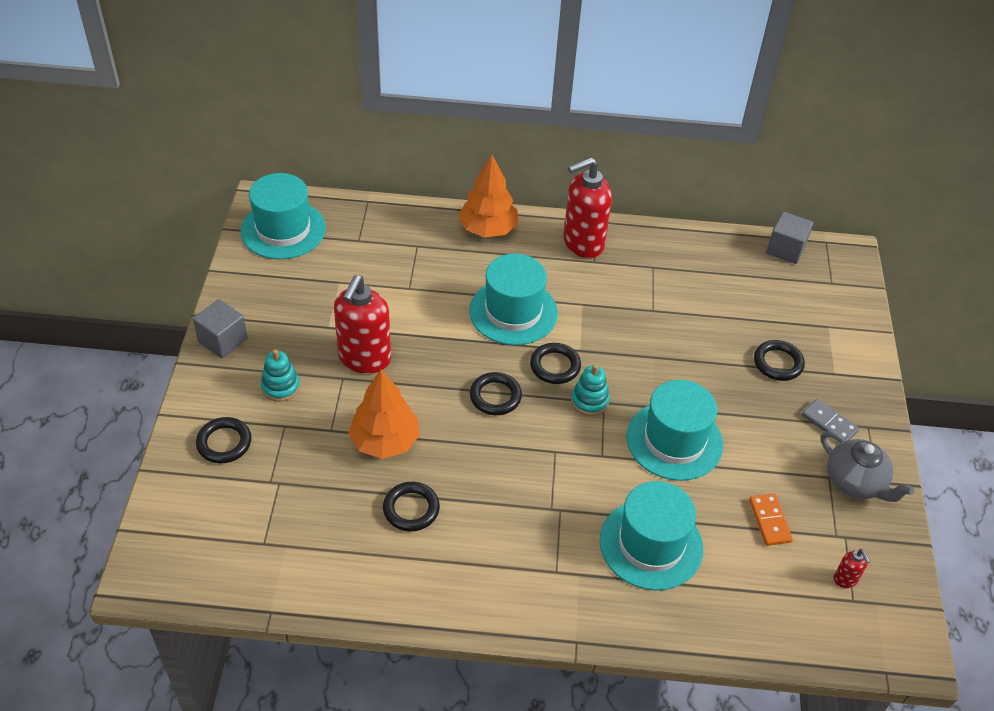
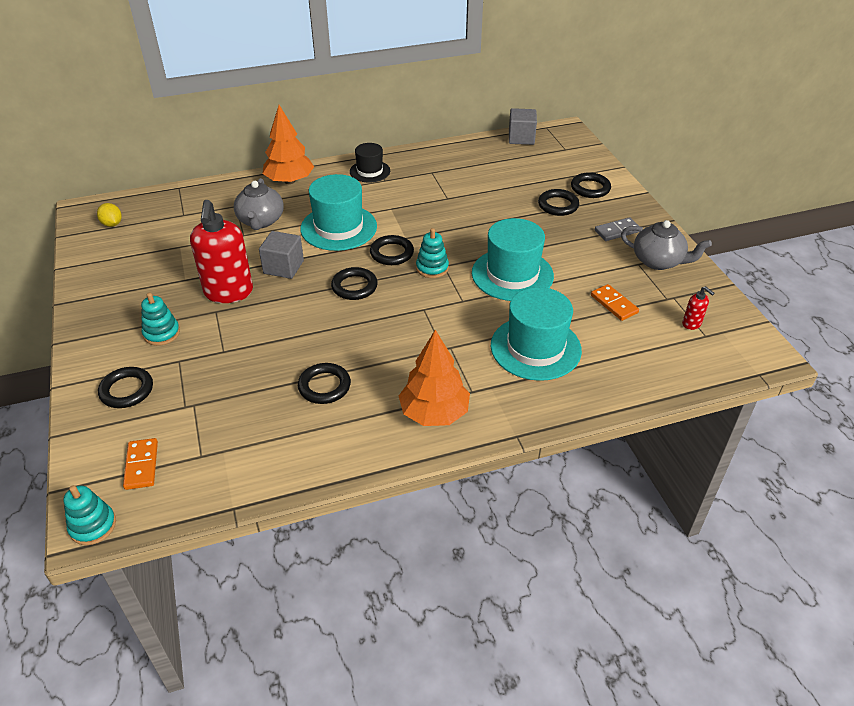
camera: 20 degrees left, 5 degrees down
grey cube [193,299,248,358] -> grey cube moved to [259,231,304,279]
turquoise hat [240,173,326,259] -> yellow lemon [97,203,122,227]
orange tree [348,369,420,459] -> orange tree moved to [399,330,470,426]
red soap dispenser [563,157,612,258] -> black hat [350,143,390,183]
grey domino [802,399,859,441] -> grey domino turned 45 degrees counterclockwise [595,217,640,241]
none -> turquoise stacking toy [63,485,116,545]
none -> orange domino [123,438,158,490]
none -> grey teapot [234,178,284,230]
none -> black ring [571,172,611,198]

